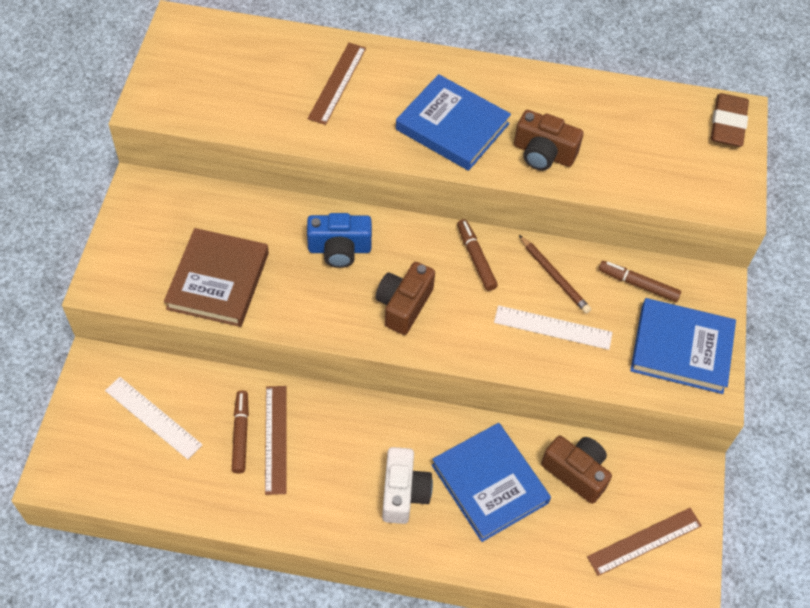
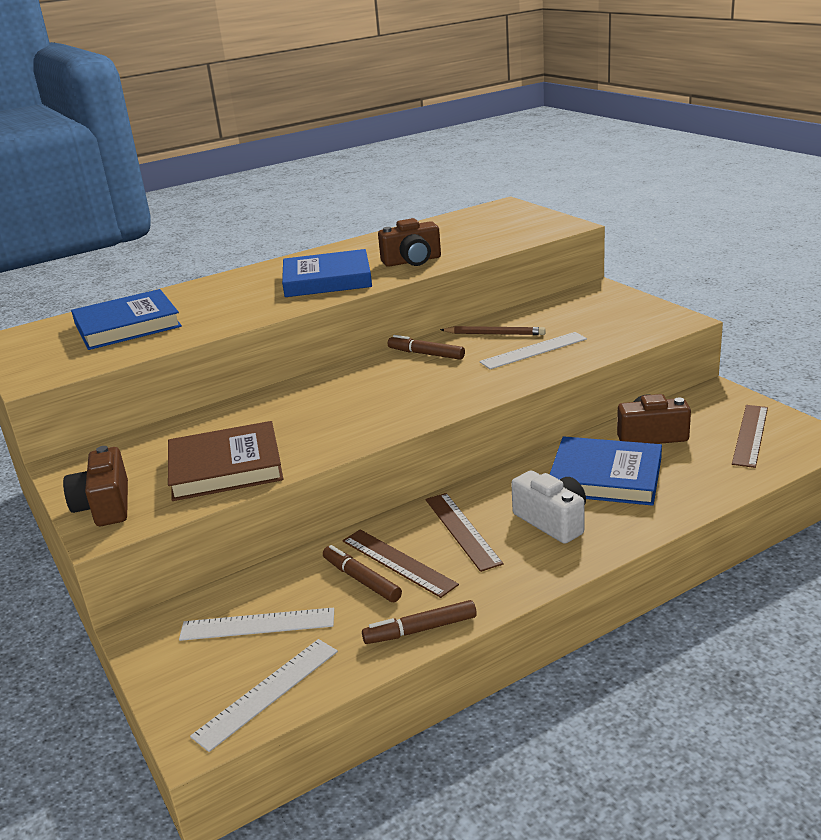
camera: 35 degrees left, 30 degrees down
brown book [164,228,269,327] -> brown book turned 75 degrees counterclockwise [168,421,284,501]
blue camera [307,213,372,268] -> none
brown ruler [308,43,366,125] -> brown ruler moved to [426,493,504,572]
brown camera [376,262,435,335] -> brown camera moved to [63,446,128,526]
brown marker [599,261,681,302] -> brown marker moved to [362,600,477,644]
blue book [630,298,736,394] -> blue book moved to [71,289,182,350]
brown eraser [711,93,749,147] -> none
none -> white ruler [190,639,338,752]

